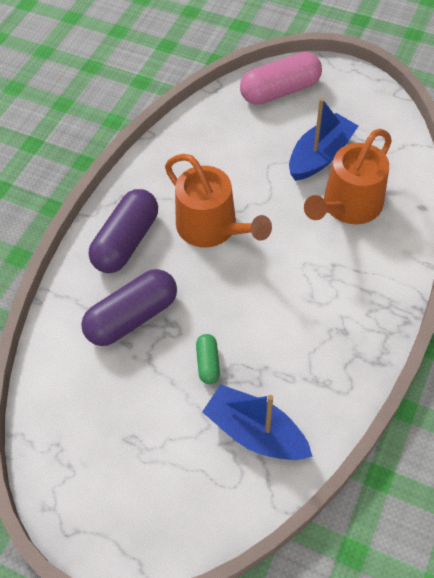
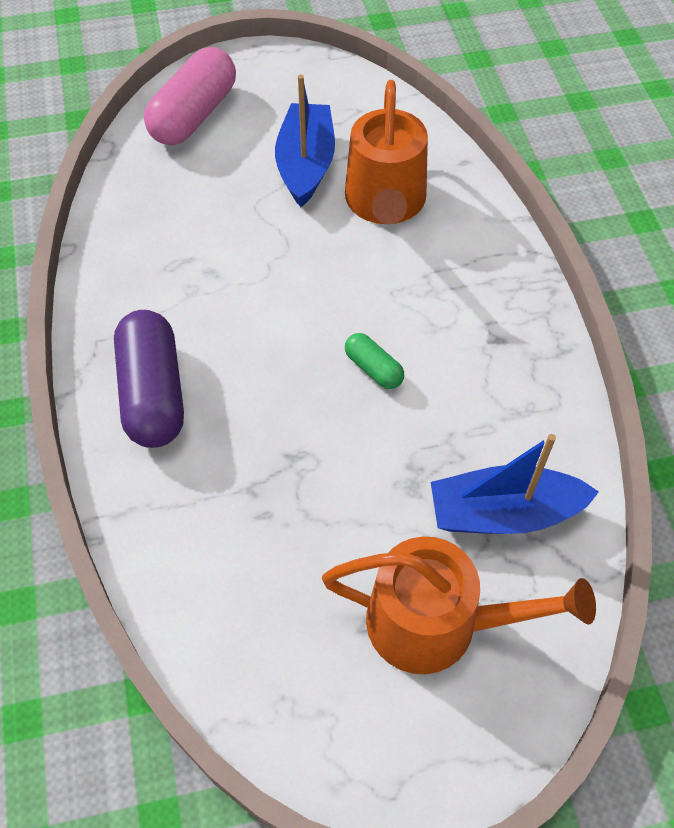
camera: 40 degrees left, 0 degrees up
purple capsule [81,269,177,346] -> none
orange watering can [165,154,272,247] -> orange watering can moved to [322,537,596,674]
green capsule [196,334,220,384] -> green capsule moved to [345,333,404,389]

